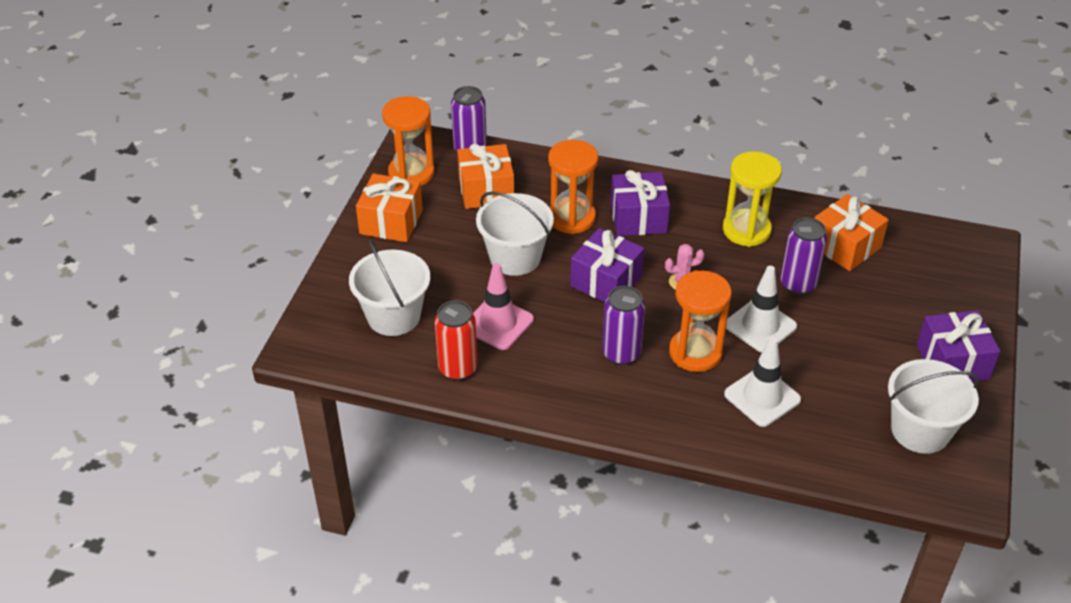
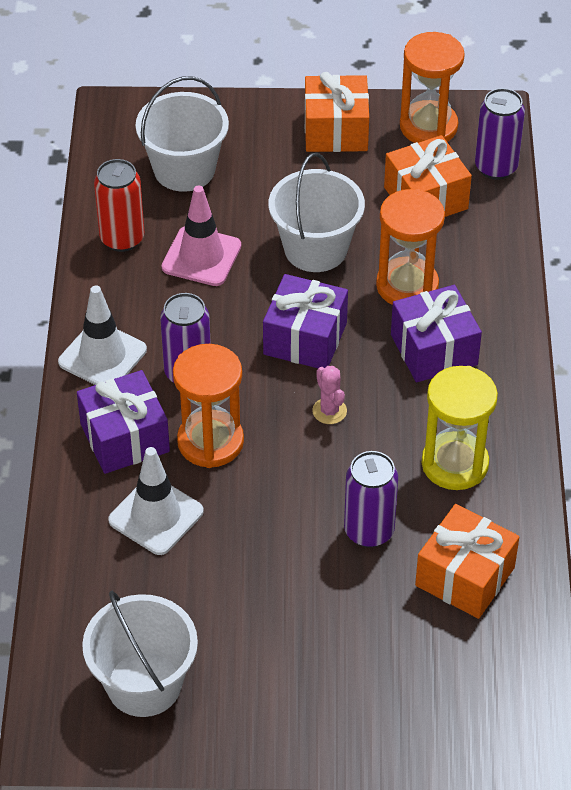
camera: 75 degrees right, 5 degrees up
white traffic cone [726,266,797,353] -> white traffic cone moved to [58,286,147,385]
purple gift [917,310,1000,382] -> purple gift moved to [77,370,170,474]

